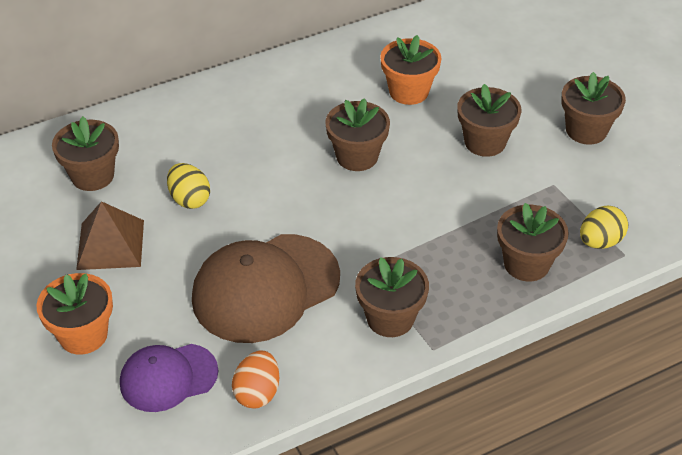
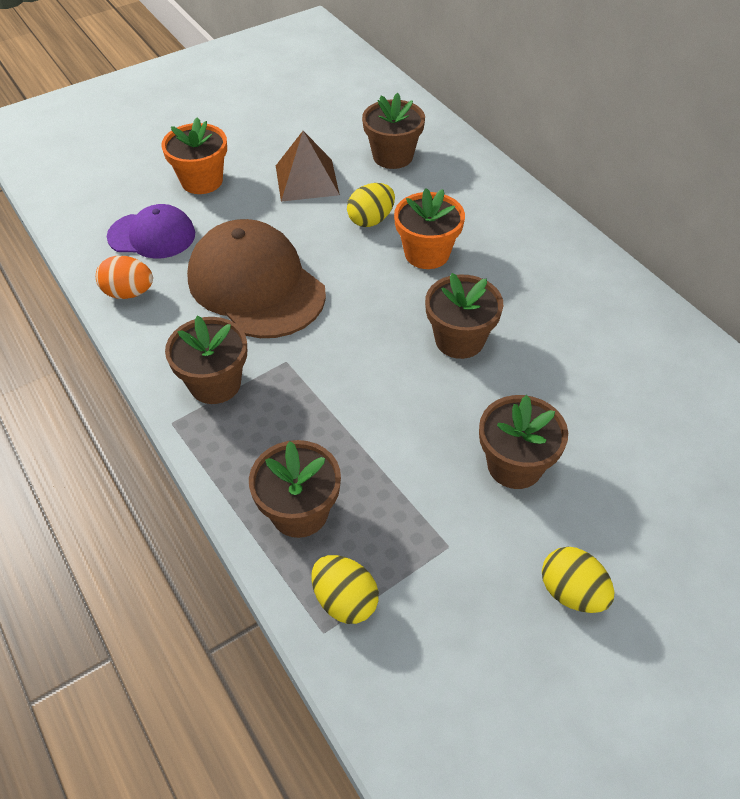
camera: 85 degrees right, 5 degrees up
purple cap [120,344,218,412] -> purple cap turned 120 degrees clockwise [107,204,195,259]
orange flower pot [380,35,442,105] -> orange flower pot moved to [394,188,465,269]
brown flower pot [561,72,626,145] -> yellow egg [542,547,614,613]

